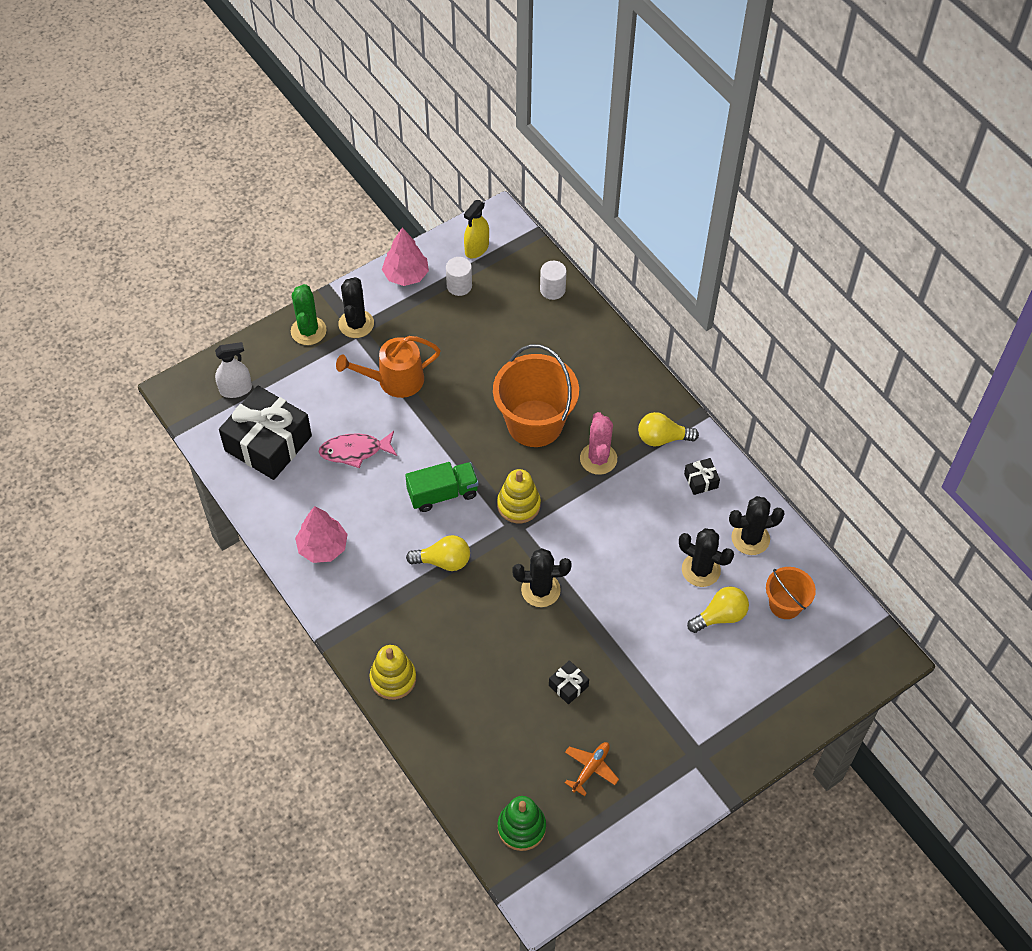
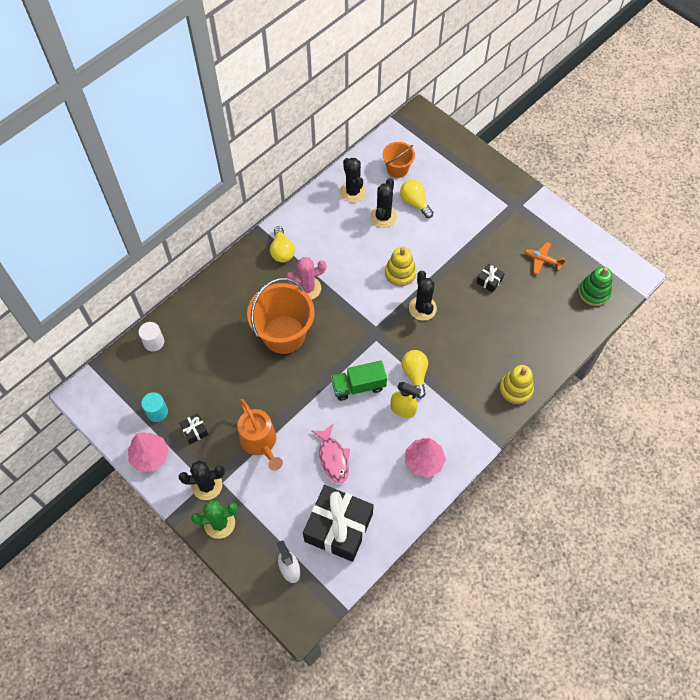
camera: 100 degrees left, 5 degrees up
green truck [405,462,479,512] -> green truck turned 75 degrees counterclockwise [331,360,387,401]
white cylinder [446,257,472,296] -> turquoise cylinder [141,392,168,422]
yellow spray bottle [464,200,489,259] -> yellow spray bottle moved to [391,382,421,418]
yellow stacking toy [497,469,541,524] -> yellow stacking toy moved to [385,247,416,286]
black gift [684,458,720,495] -> black gift moved to [179,413,209,444]

